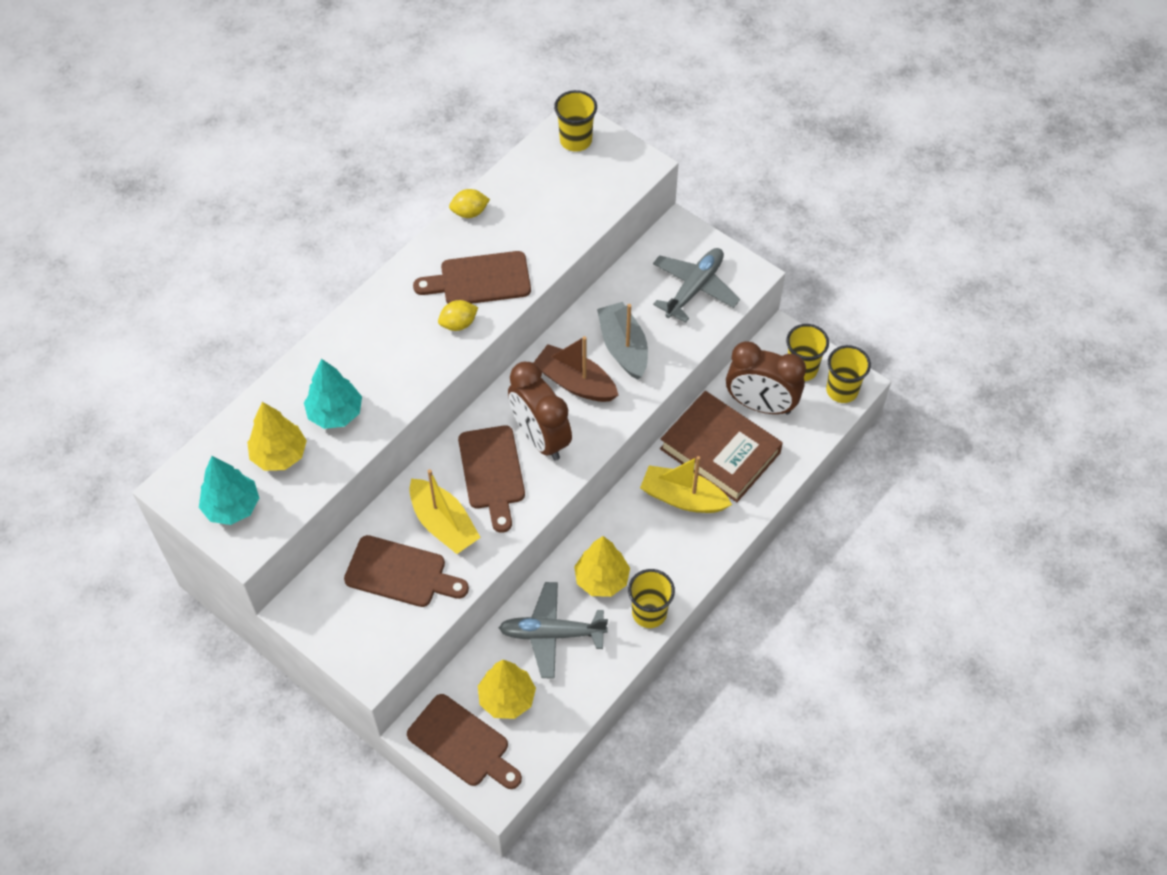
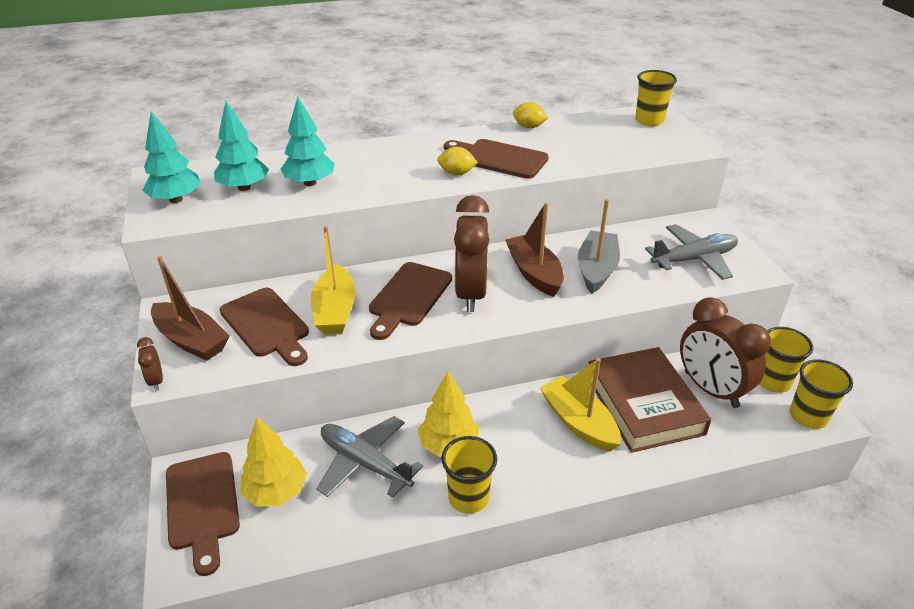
camera: 35 degrees right, 20 degrees down
yellow tree [247,402,307,471] -> turquoise tree [214,101,269,191]
none -> brown clock [137,337,163,391]
none -> brown boat [151,256,230,361]

